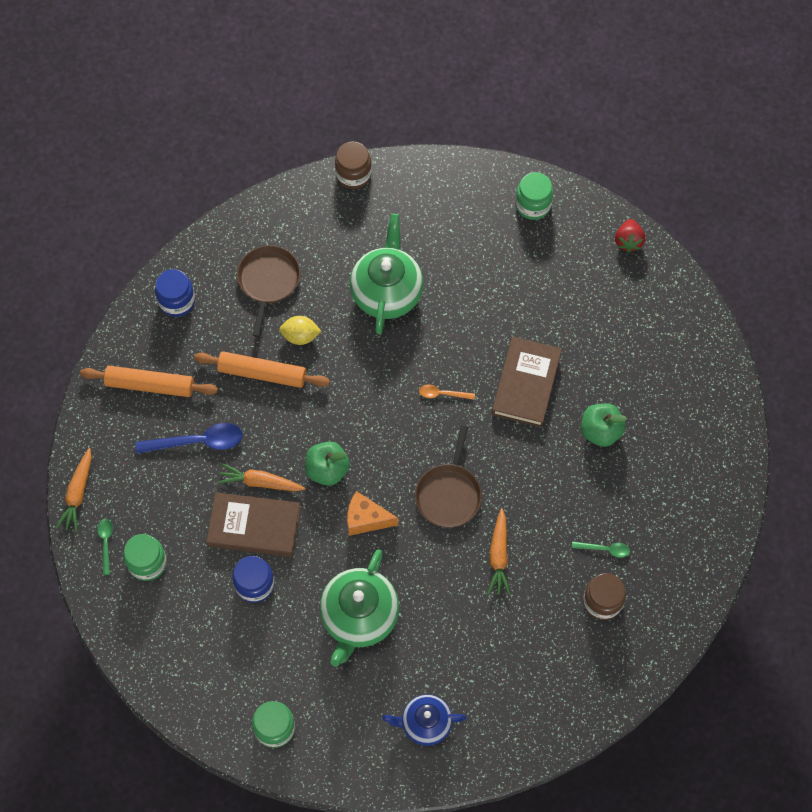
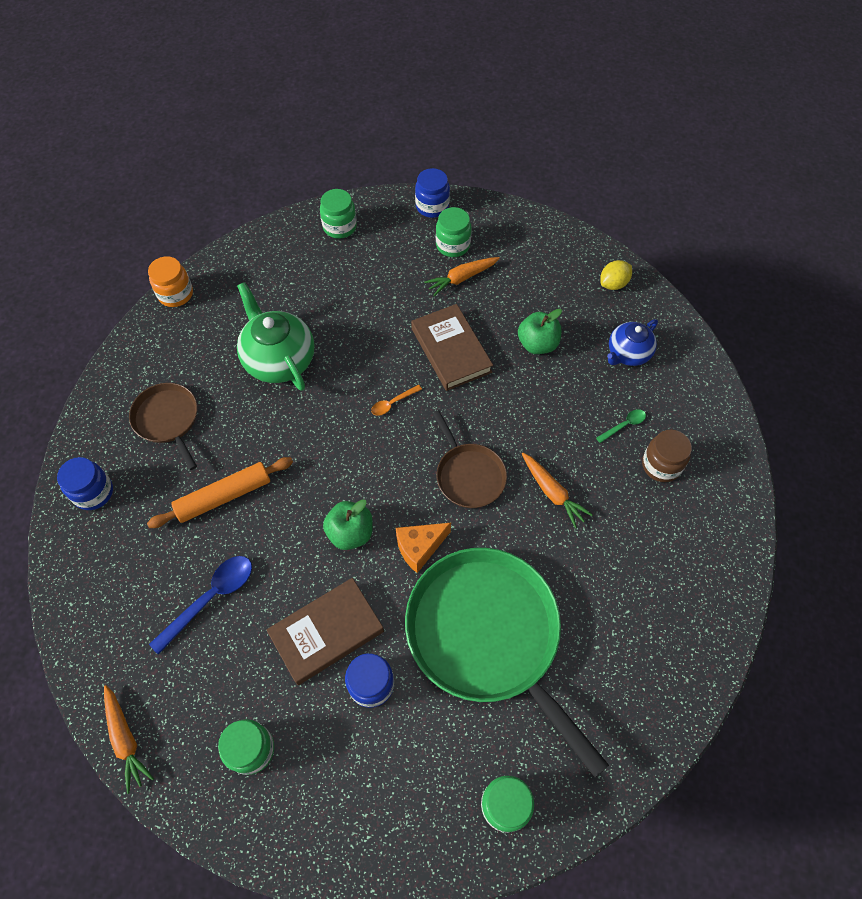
camera: 40 degrees left, 5 degrees down
orange rolling pin [80,366,218,397] -> none
green spoon [97,519,113,575] -> none
orange carrot [217,463,306,491] -> orange carrot moved to [424,257,500,296]
yellow lemon [279,316,321,345] -> yellow lemon moved to [600,260,632,290]
green teapot [320,549,399,667] -> green pan [405,548,609,777]
brown jar [335,141,372,189] -> orange jar [148,256,193,307]
blue teapot [382,695,467,746] -> blue teapot moved to [607,319,658,366]
red strawberry [615,219,645,253] -> blue jar [415,168,450,218]
none -> green jar [436,207,472,257]

